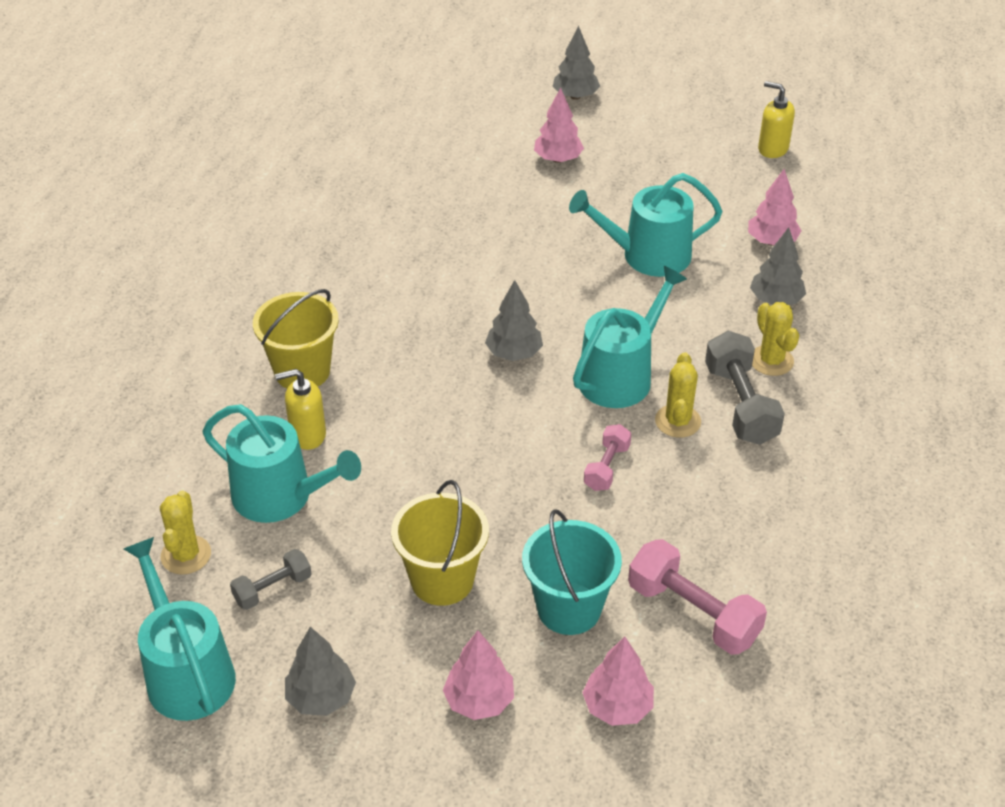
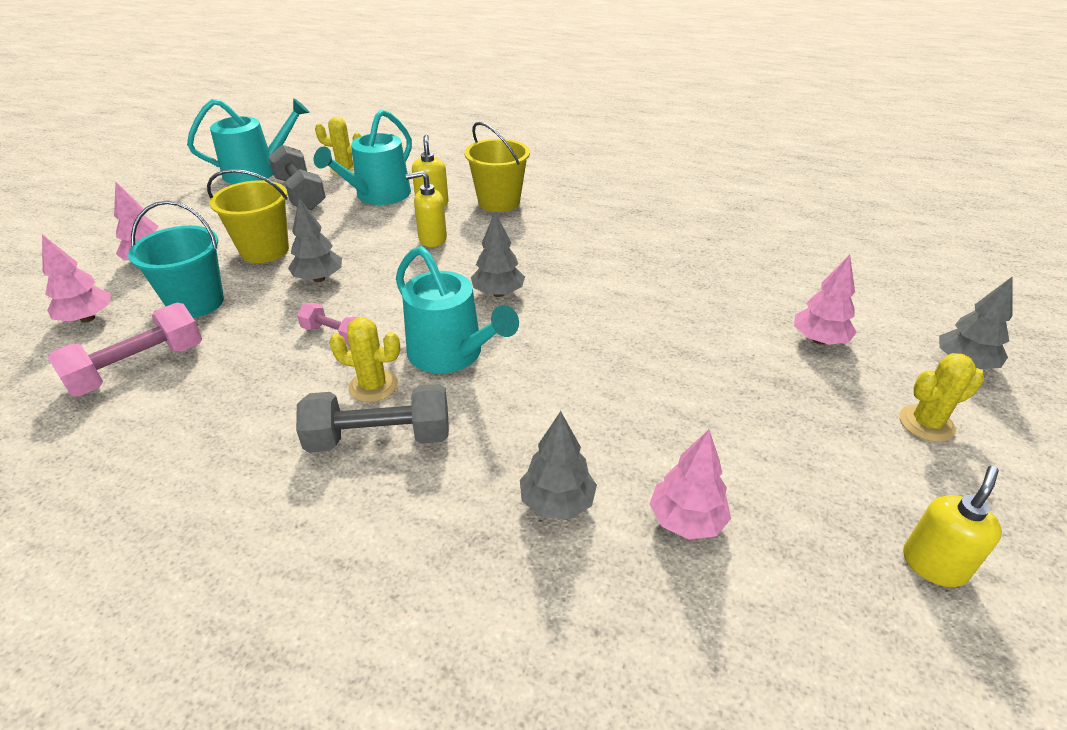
camera: 95 degrees right, 5 degrees down
grey dumbbell [230,549,312,610] -> grey dumbbell [269,145,326,210], size x1.73
grey tree [285,627,356,716] -> grey tree moved to [288,198,342,282]
turquoise watering can [569,173,723,277] -> none
yellow cactus [752,302,799,376] -> yellow cactus moved to [899,353,984,442]
none -> yellow soap dispenser [405,171,447,247]

